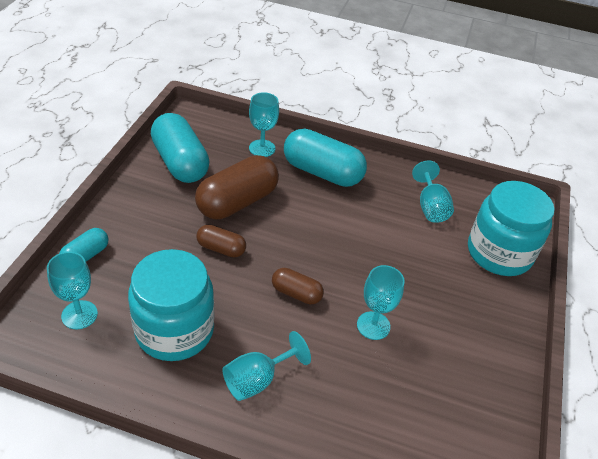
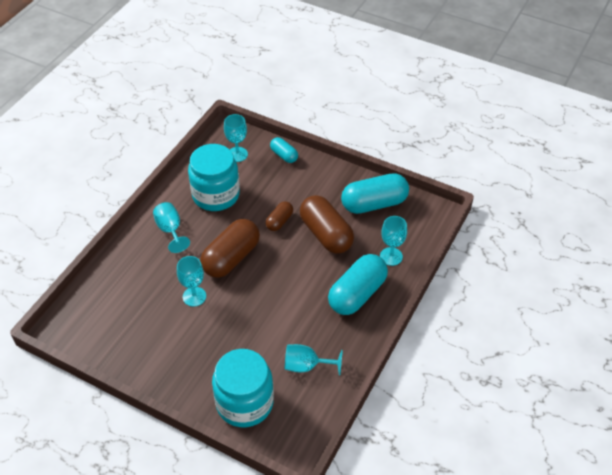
camera: 105 degrees right, 5 degrees up
brown capsule [272,268,324,304] -> brown capsule [200,219,260,278], size x1.92

